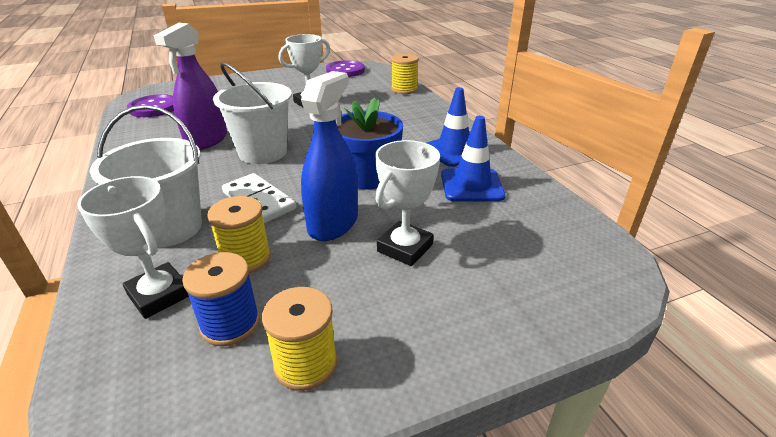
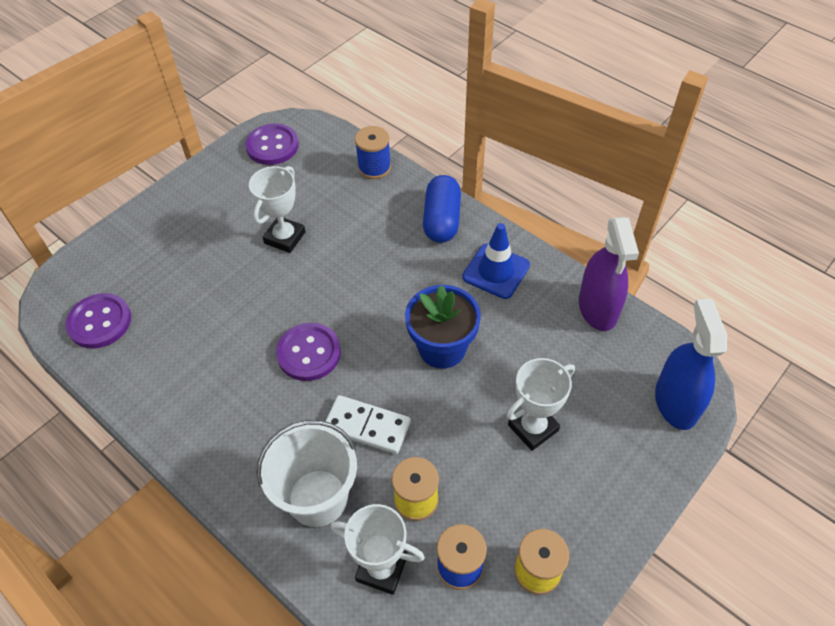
camera: 25 degrees left, 20 degrees up
purple spray bottle [154,23,227,150] -> purple spray bottle moved to [579,217,639,331]
white bucket [213,62,292,164] -> purple button [276,323,341,381]
blue spray bottle [301,71,358,241] -> blue spray bottle moved to [655,299,727,430]
white trophy [375,140,440,266] -> white trophy turned 45 degrees clockwise [507,358,575,451]
yellow spool [391,54,419,94] -> blue spool [355,126,391,179]
blue traffic cone [441,116,506,202] -> none
none -> blue capsule [423,175,461,243]

